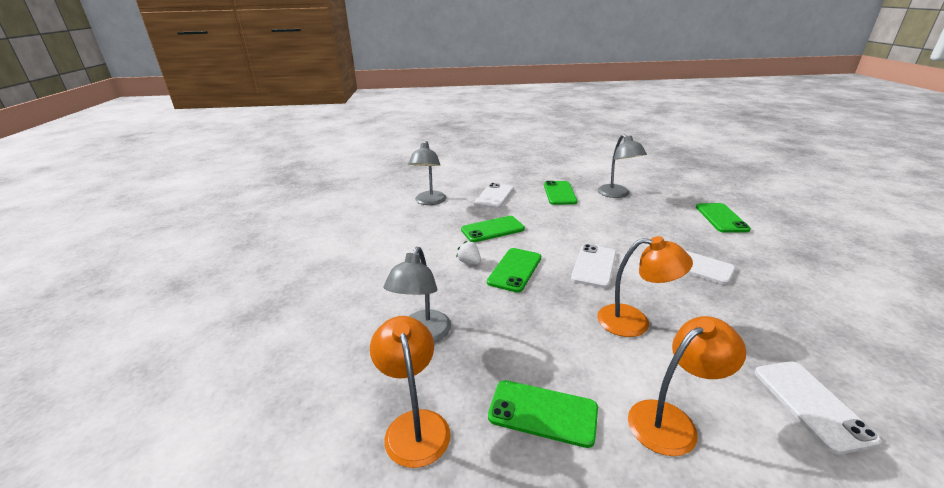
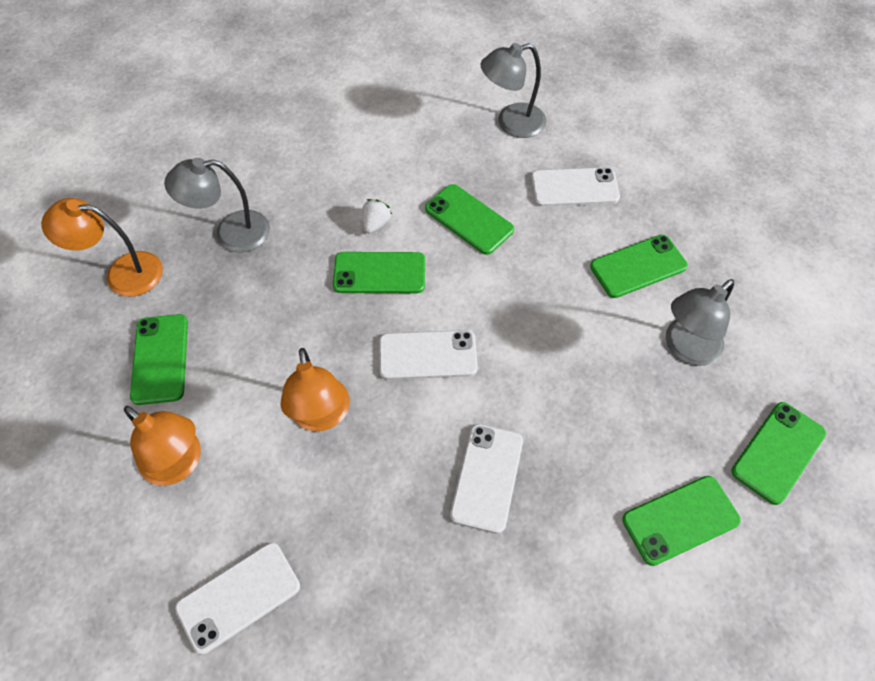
camera: 65 degrees right, 30 degrees up
orange lamp [370,316,451,468] -> orange lamp turned 135 degrees counterclockwise [41,198,163,297]
none -> green phone [732,402,826,505]

